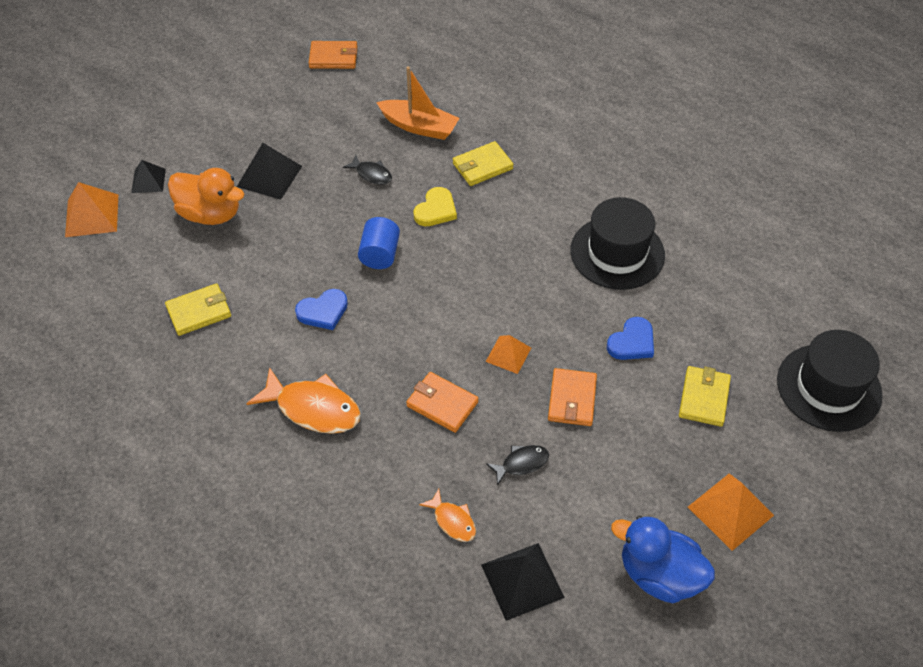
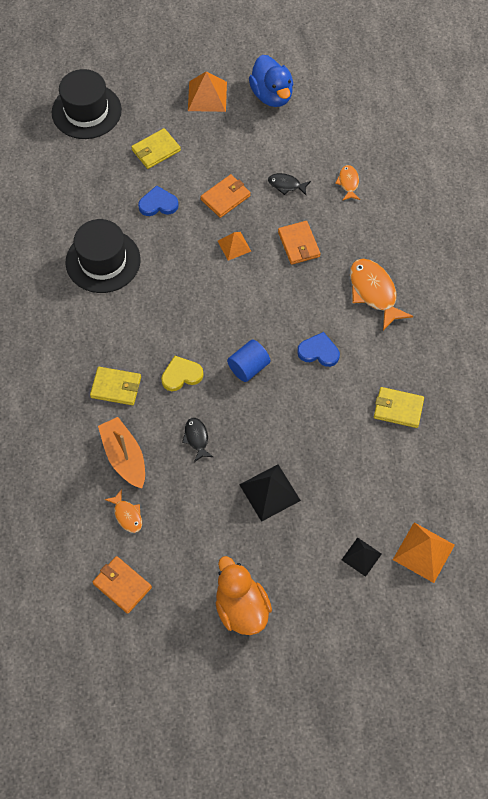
camera: 140 degrees left, 10 degrees up
orange duck [168,168,244,225] -> orange duck moved to [215,556,272,635]
black pyramid [481,543,565,621] -> none
none -> orange fish [104,489,142,533]

